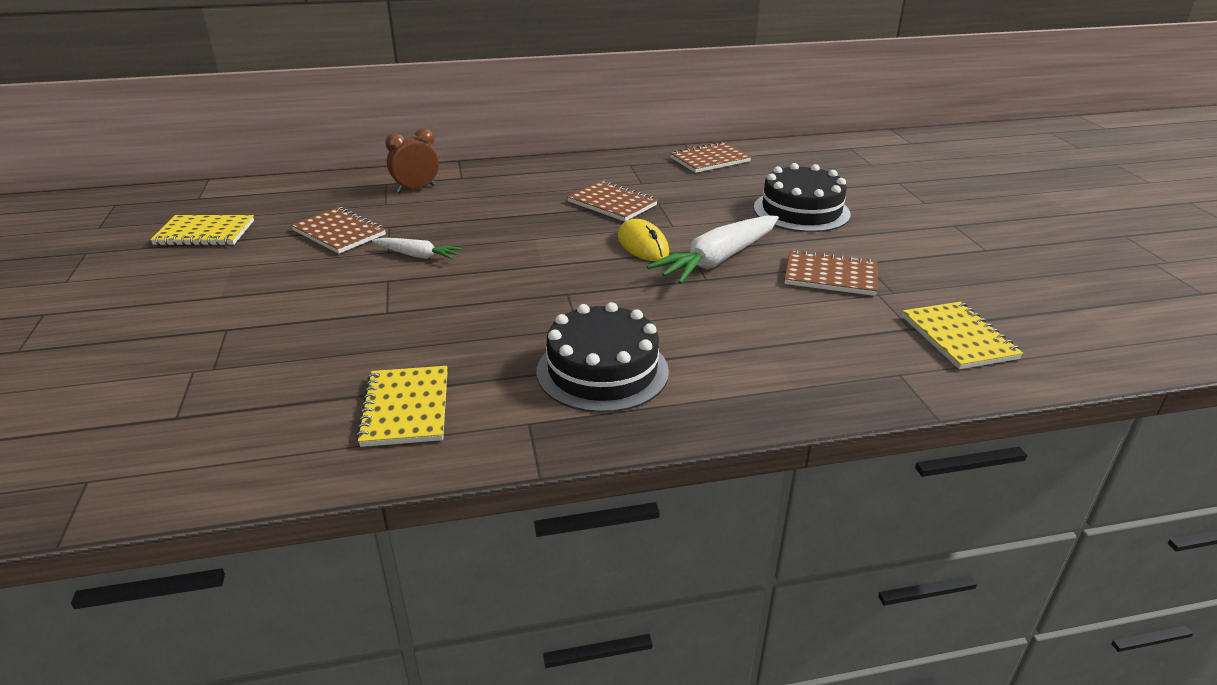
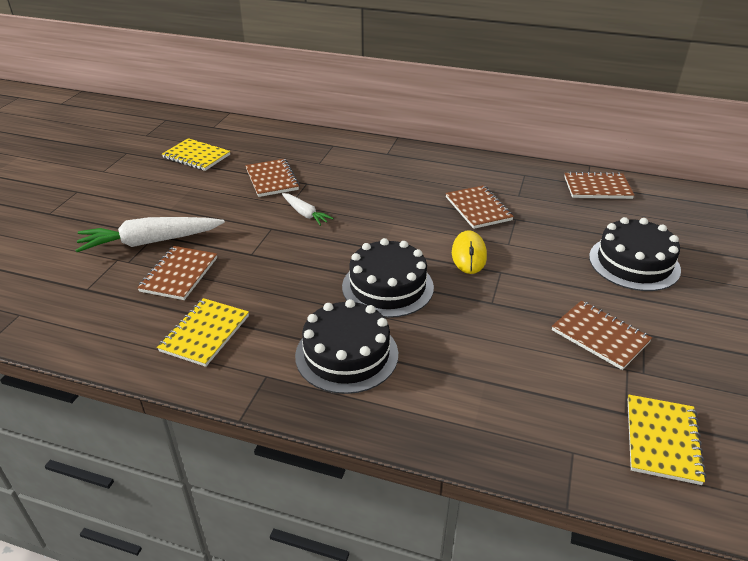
camera: 30 degrees right, 5 degrees up
brown clock [385,128,439,192] -> none
white carrot [647,216,779,284] -> white carrot moved to [76,217,225,252]
none -> brown notebook [137,246,217,300]
none -> black cake [342,238,434,318]

